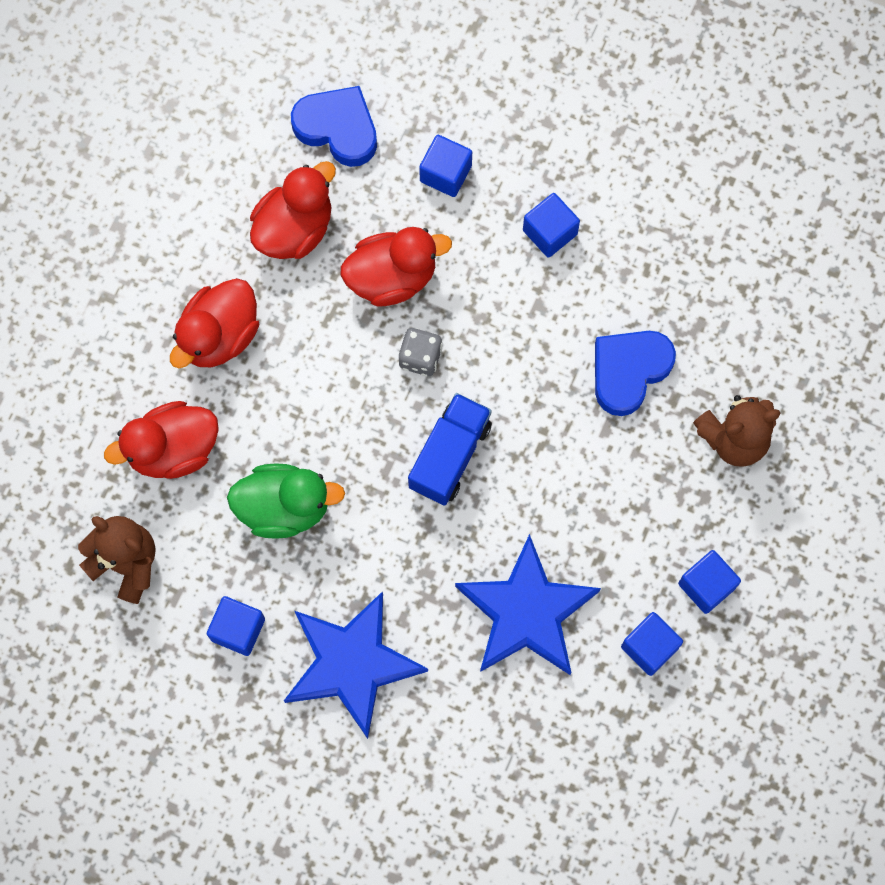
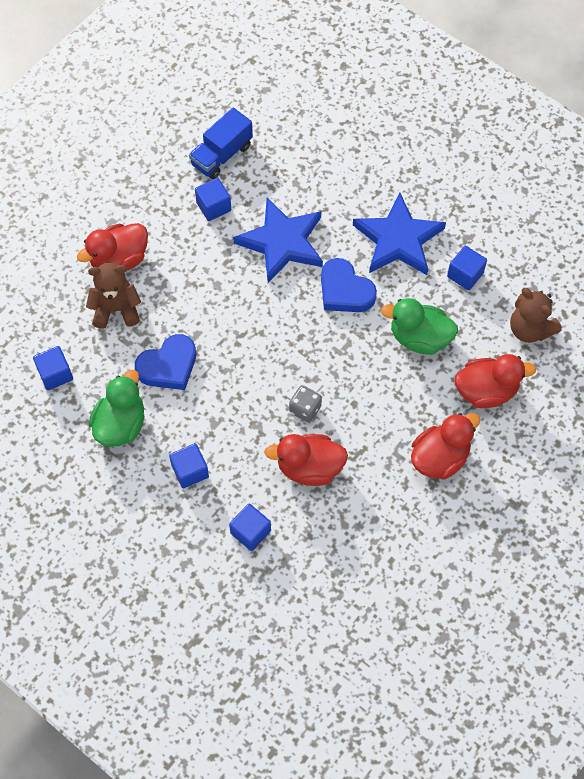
camera: 165 degrees left, 10 degrees down
red duck [250,161,336,259] -> red duck moved to [77,223,148,270]
blue heart [291,86,377,167] -> blue heart moved to [321,258,377,312]
blue truck [408,393,492,506] -> blue truck moved to [189,108,253,179]
blue cube [678,550,741,614] -> blue cube moved to [33,346,73,390]
none -> green duck [89,370,145,447]

